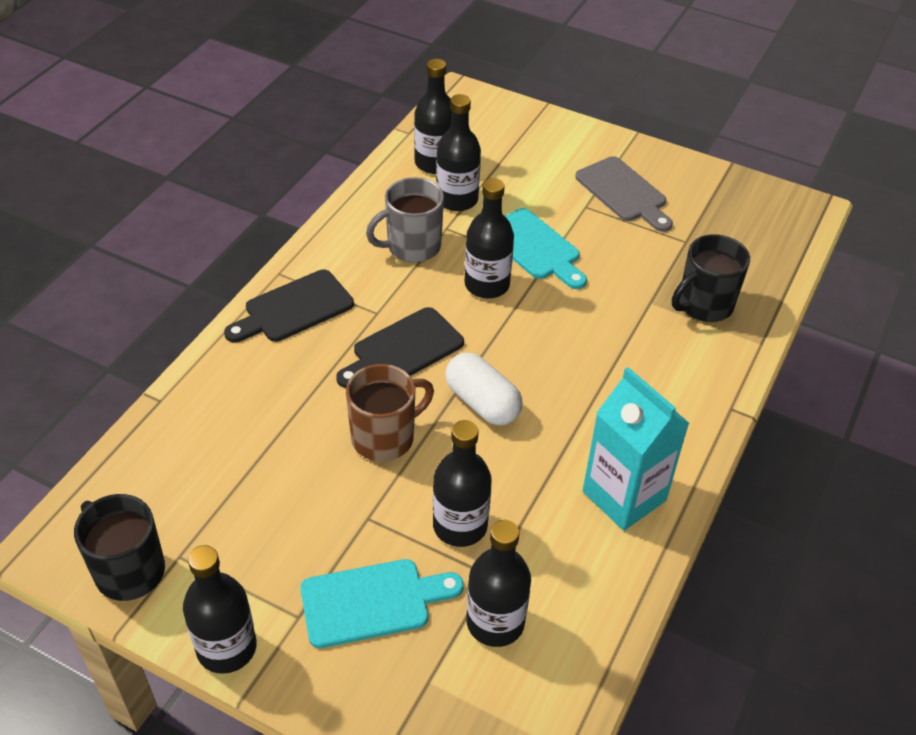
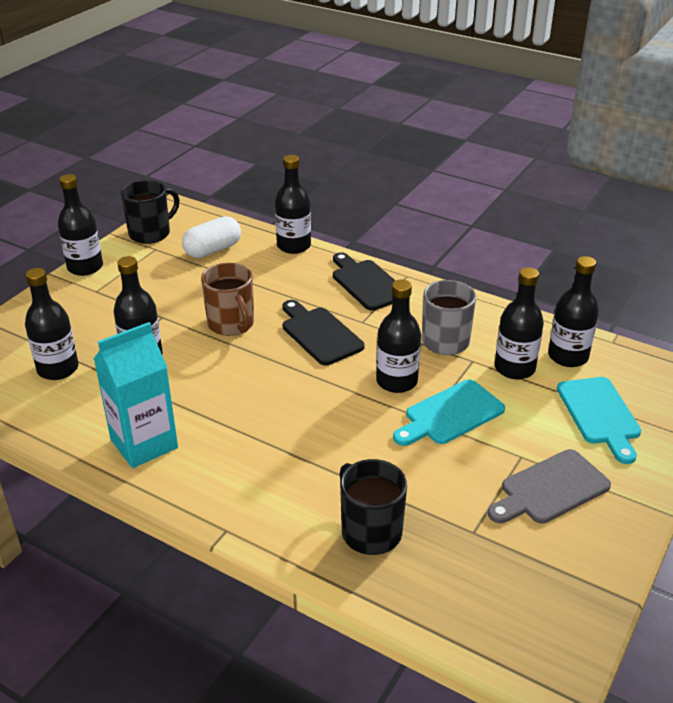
camera: 95 degrees right, 10 degrees down
turquoise cutting board [300,559,464,648] -> turquoise cutting board moved to [557,377,641,464]
white capsule [445,352,522,425] -> white capsule moved to [182,216,241,258]
none -> black bottle [275,155,311,254]

